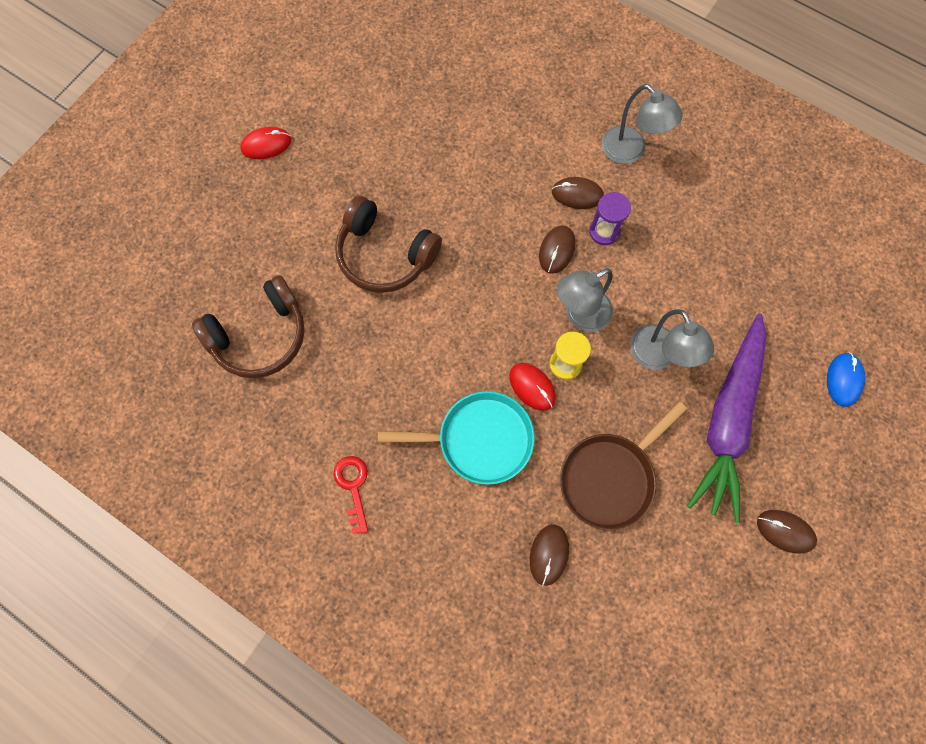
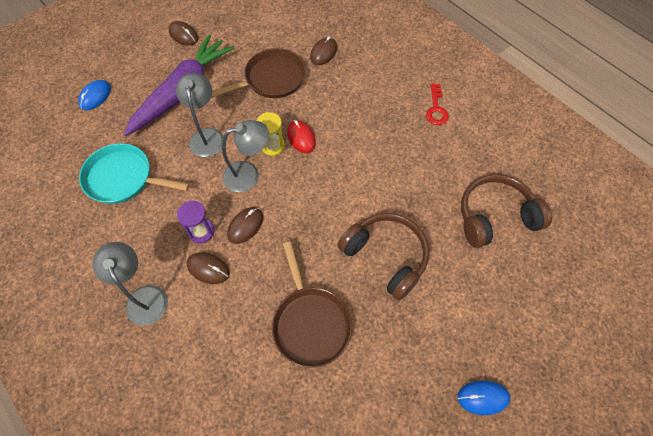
camera: 165 degrees left, 10 degrees down
red mouse [241,127,291,159] -> blue mouse [458,380,510,415]
turquoise pan [378,391,535,485] -> turquoise pan moved to [79,143,189,204]
none -> brown pan [272,242,352,368]

